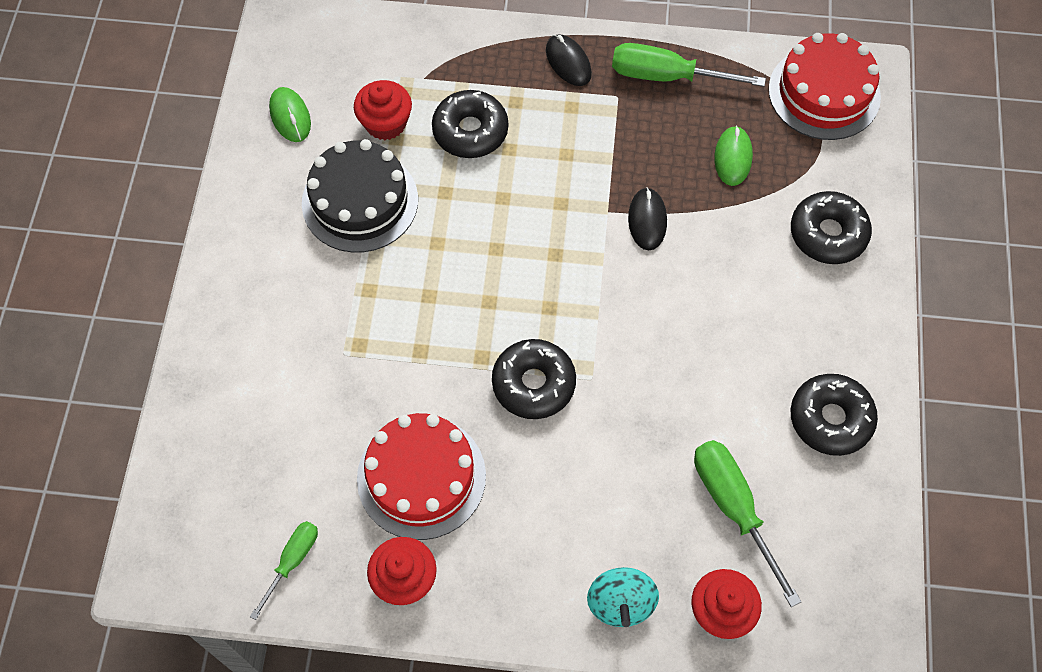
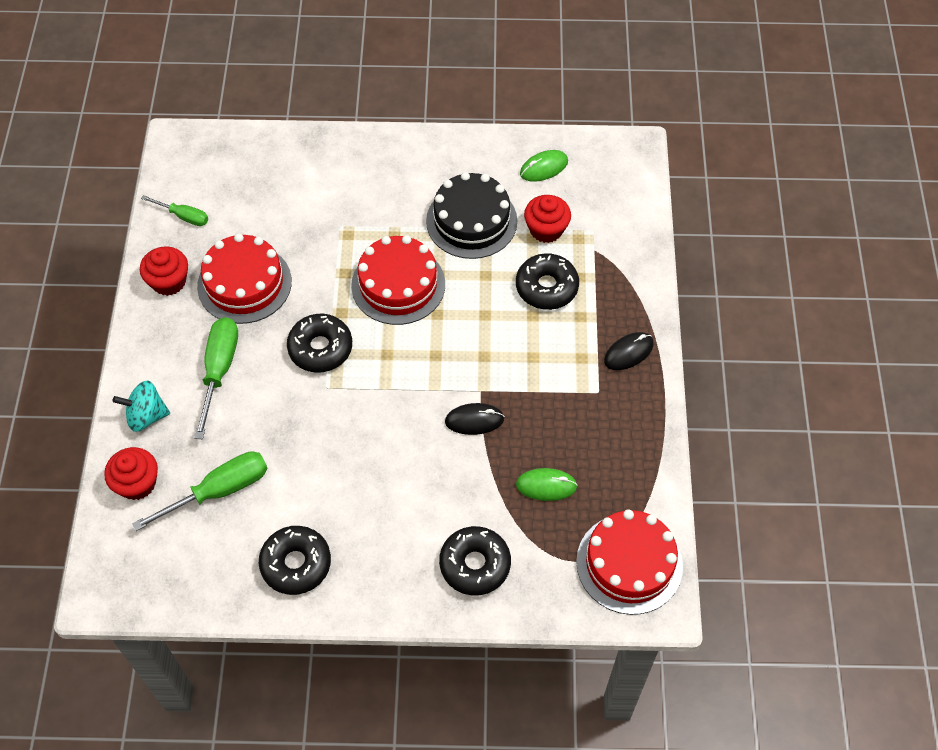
camera: 85 degrees right, 5 degrees down
green screwdriver [612,43,766,87] -> green screwdriver moved to [194,317,238,440]
none -> red cake [351,235,445,325]

